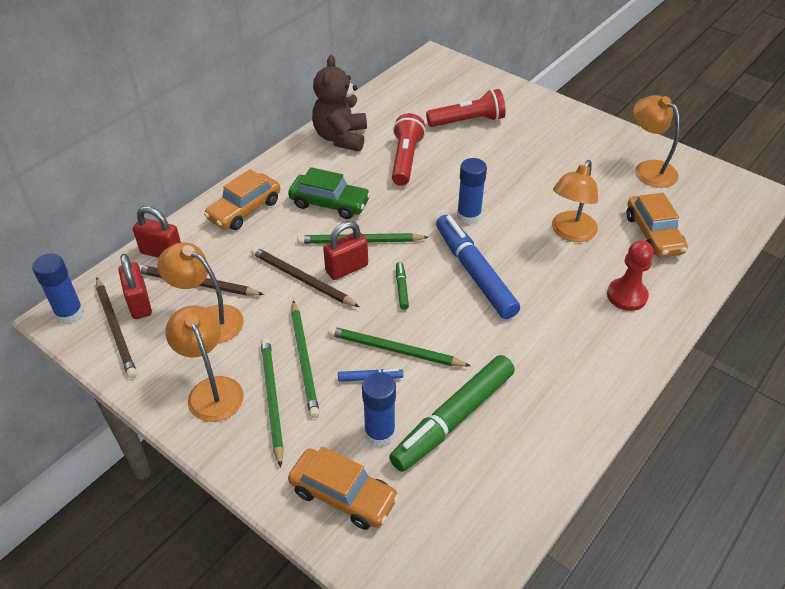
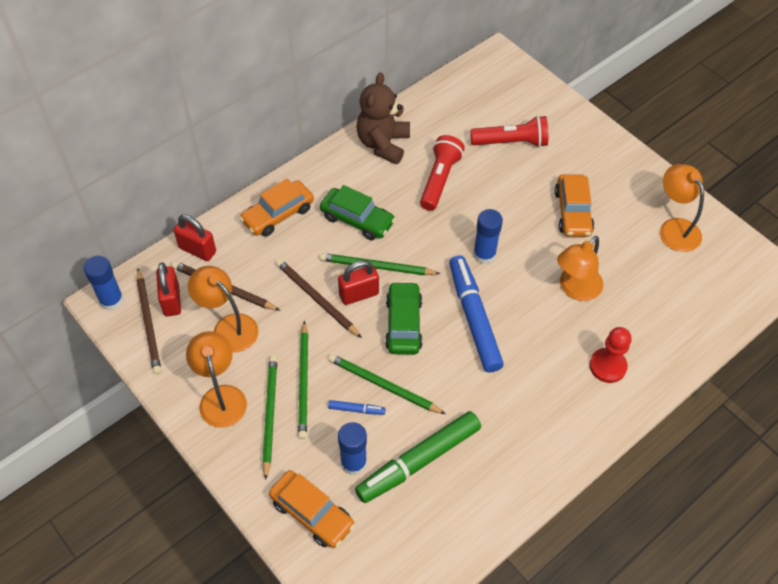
camera: 10 degrees right, 10 degrees up
green marker [396,262,409,310] -> green car [385,281,423,355]
orange car [627,193,688,257] -> orange car moved to [555,174,594,237]

